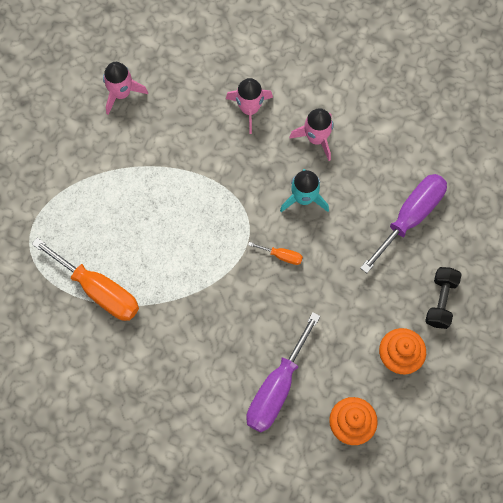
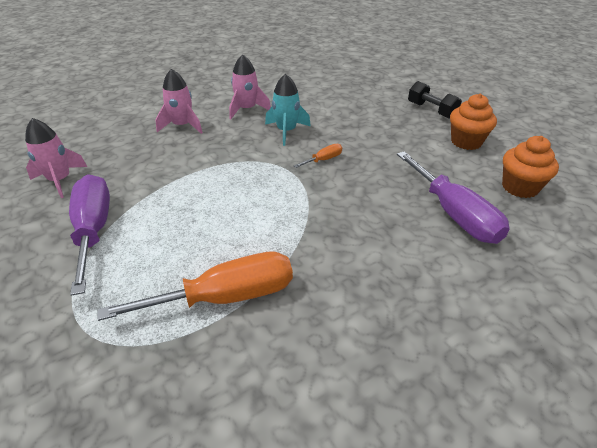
camera: 55 degrees left, 30 degrees down
purple screwdriver [360,174,447,273] -> purple screwdriver moved to [69,174,110,296]

